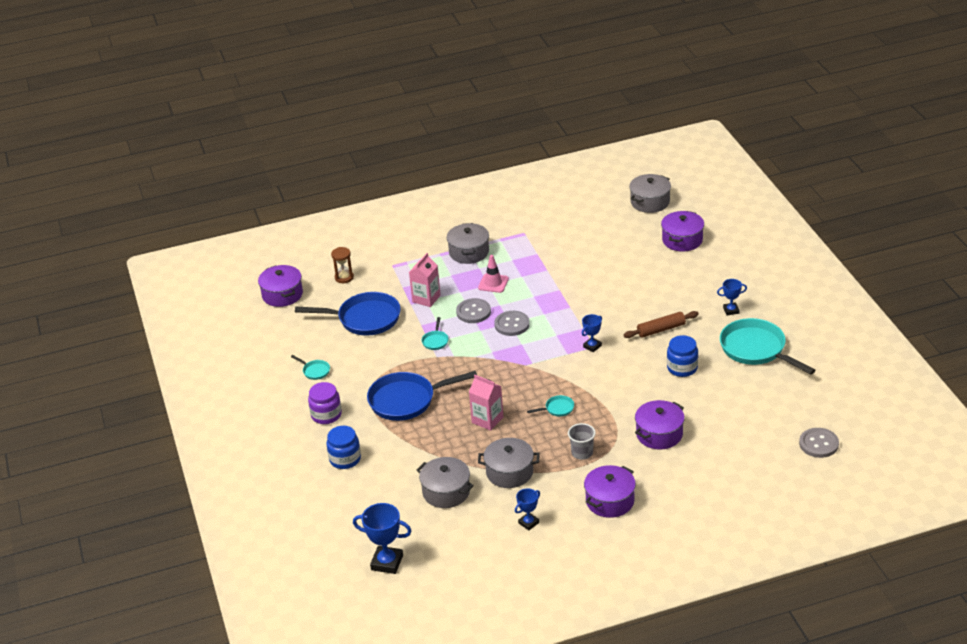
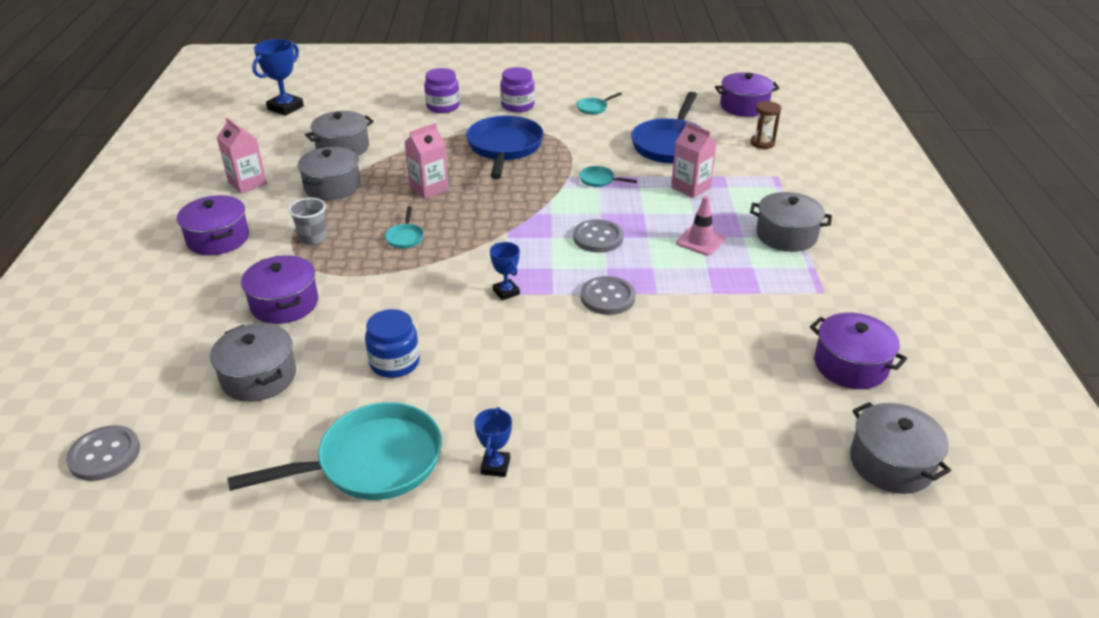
camera: 105 degrees right, 0 degrees up
blue jar [327,426,361,469] -> purple jar [424,68,460,113]
grey button [456,298,491,323] -> grey button moved to [581,276,636,315]
blue trophy [515,488,540,530] -> pink carton [217,118,267,194]
brown rolling pin [624,311,699,338] -> none
purple pot [661,211,704,251] -> purple pot moved to [810,312,907,389]
none -> grey pot [210,323,296,402]

